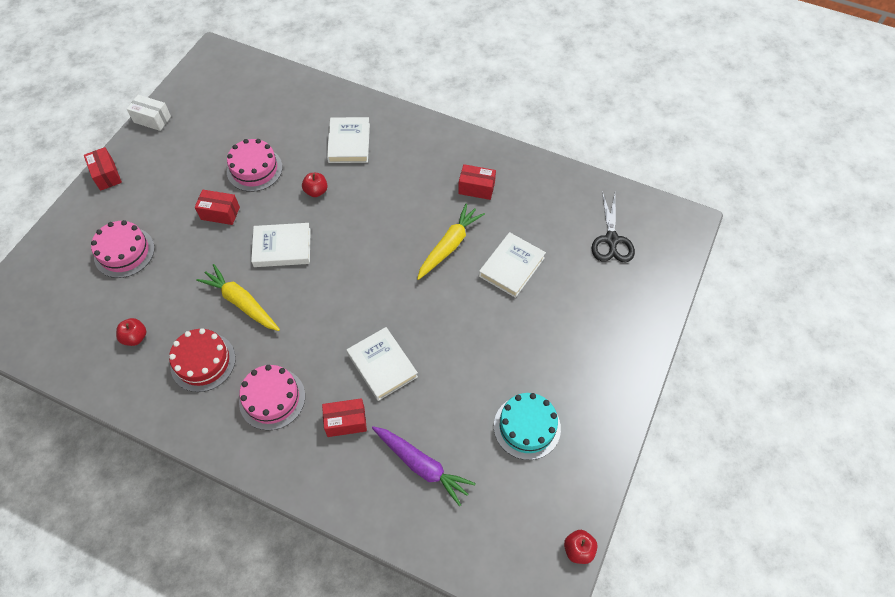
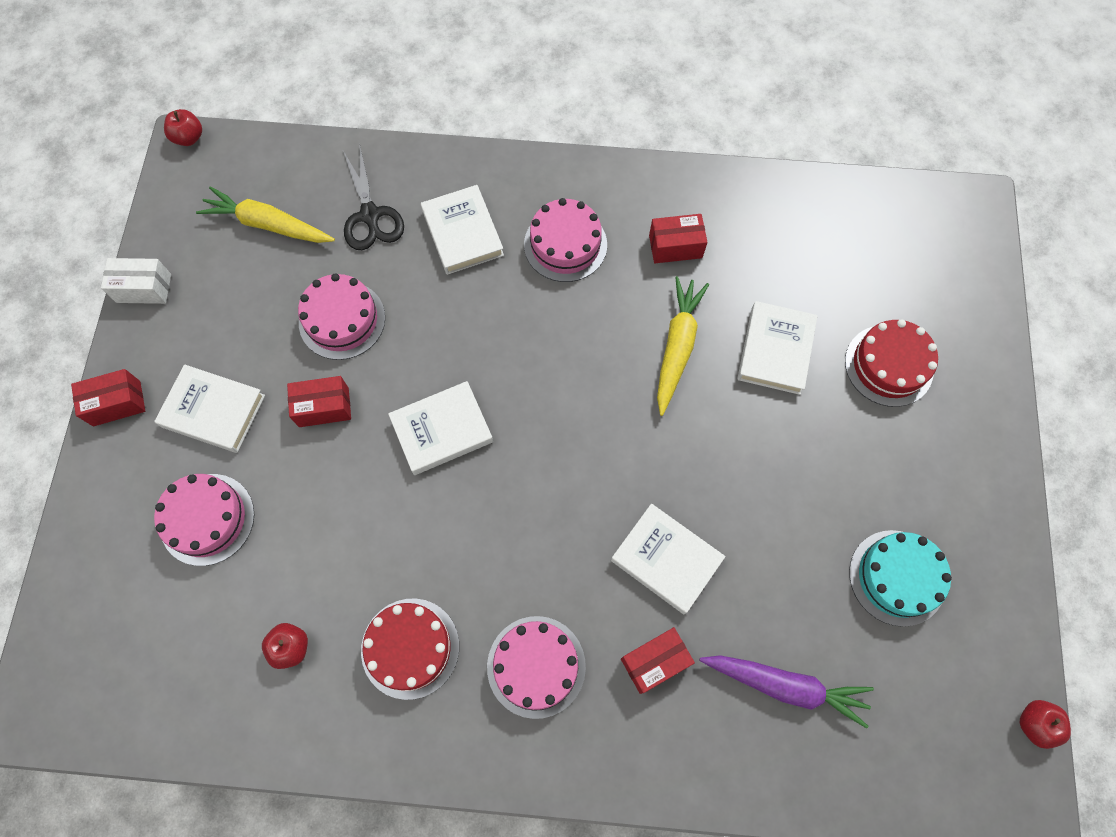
camera: 20 degrees left, 10 degrees up
red box [84,147,122,191] -> red box turned 60 degrees counterclockwise [71,369,145,426]
yellow carrot [196,264,280,331] -> yellow carrot moved to [196,186,335,243]
red apple [302,173,328,197] -> red apple moved to [164,109,202,146]
black scissors [591,191,635,262] -> black scissors moved to [343,147,404,250]
none -> white book [154,365,265,453]
none -> pink cake [524,198,607,282]
none -> red cake [845,319,938,407]

